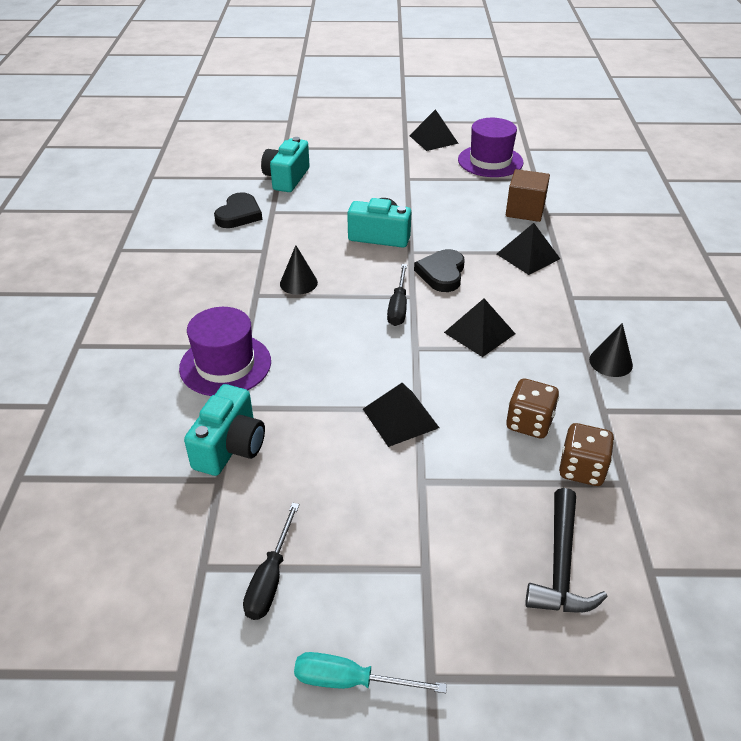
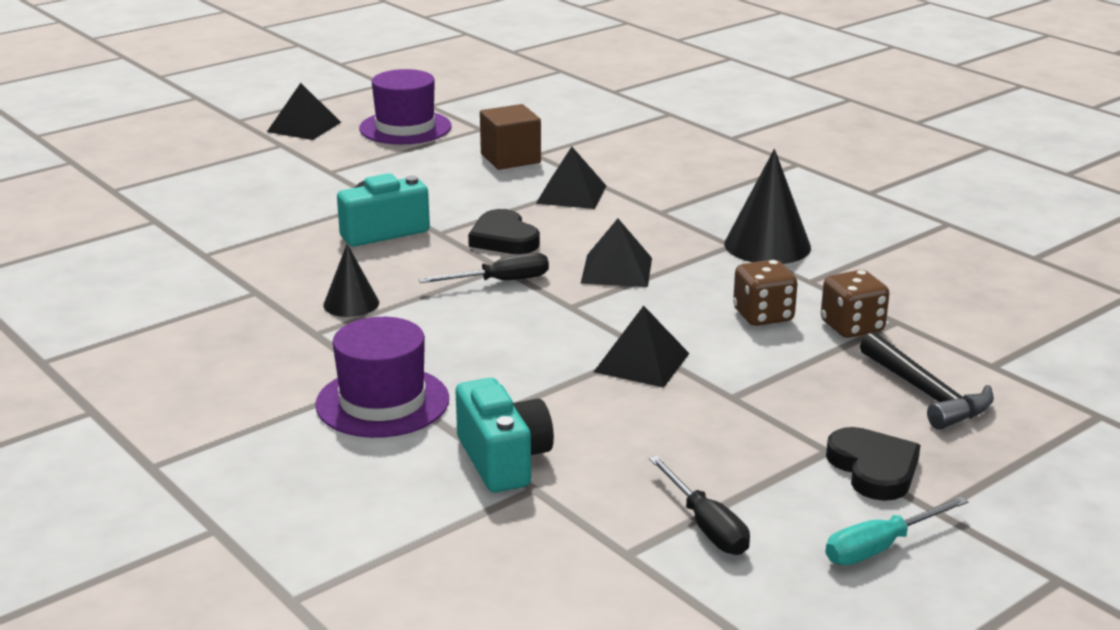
camera: 40 degrees left, 15 degrees down
black heart [214,192,262,228] -> black heart moved to [826,427,920,501]
turquoise camera [261,137,310,192] -> none
black screwdriver [387,264,407,326] -> black screwdriver turned 75 degrees counterclockwise [418,253,549,283]
black cone [589,323,633,377] -> black cone [724,149,811,264], size x1.68

